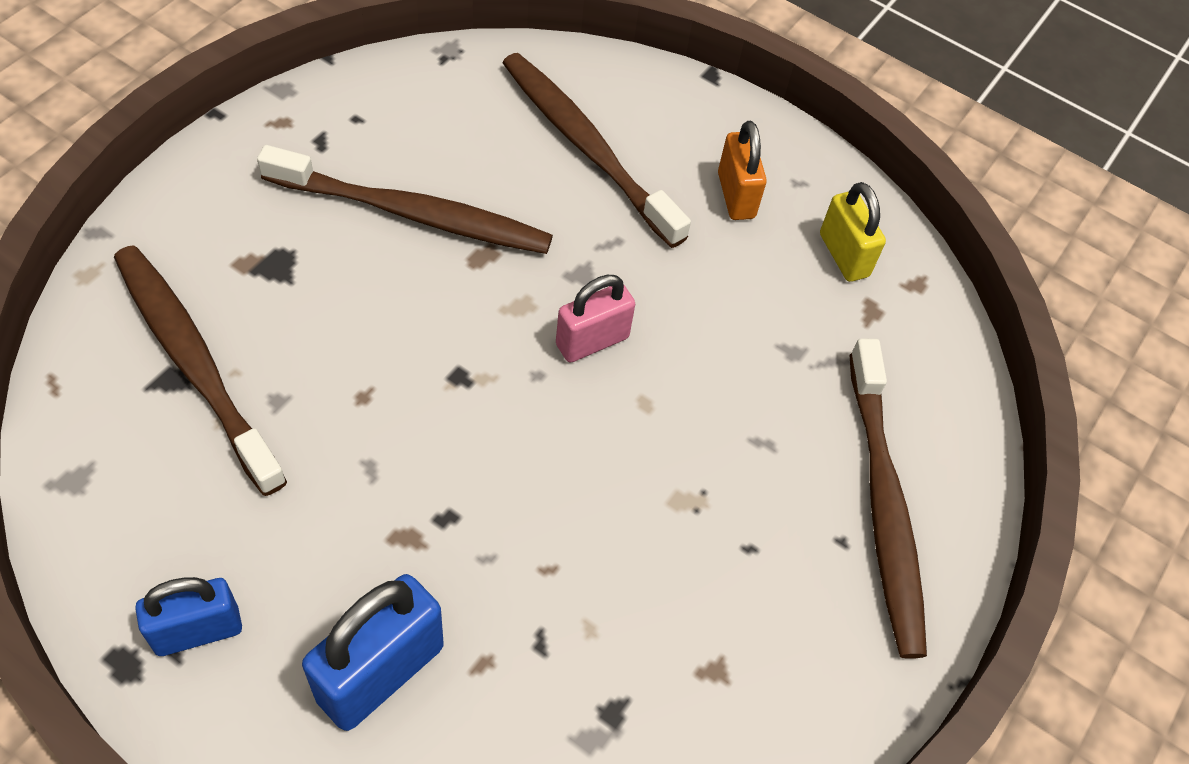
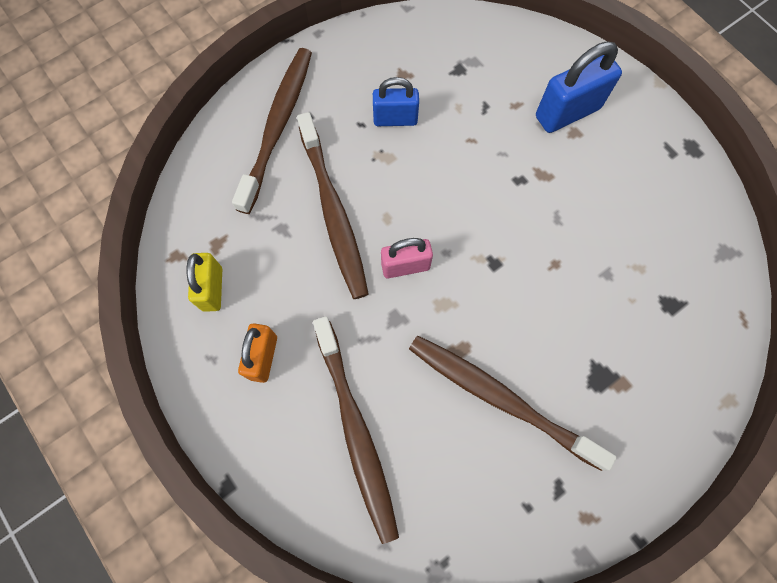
camera: 155 degrees left, 15 degrees up
brown toothbrush [114,245,287,496] -> brown toothbrush moved to [297,112,369,299]
blue padlock [135,577,242,656] -> blue padlock moved to [373,77,419,126]

